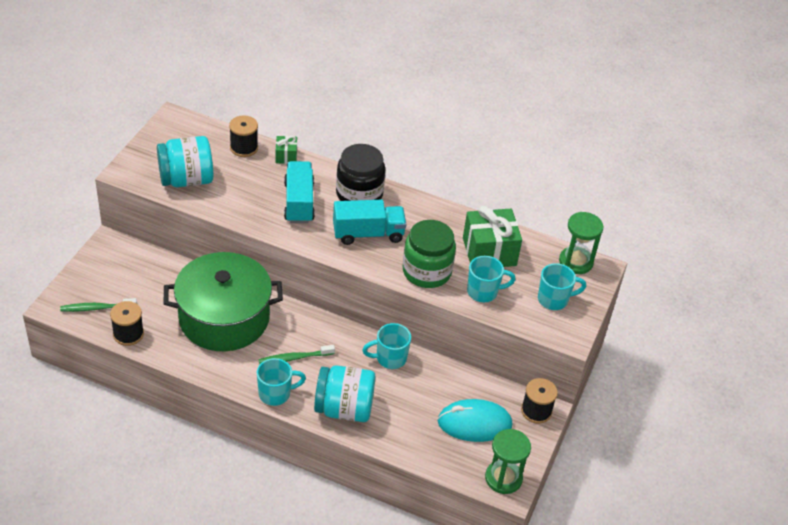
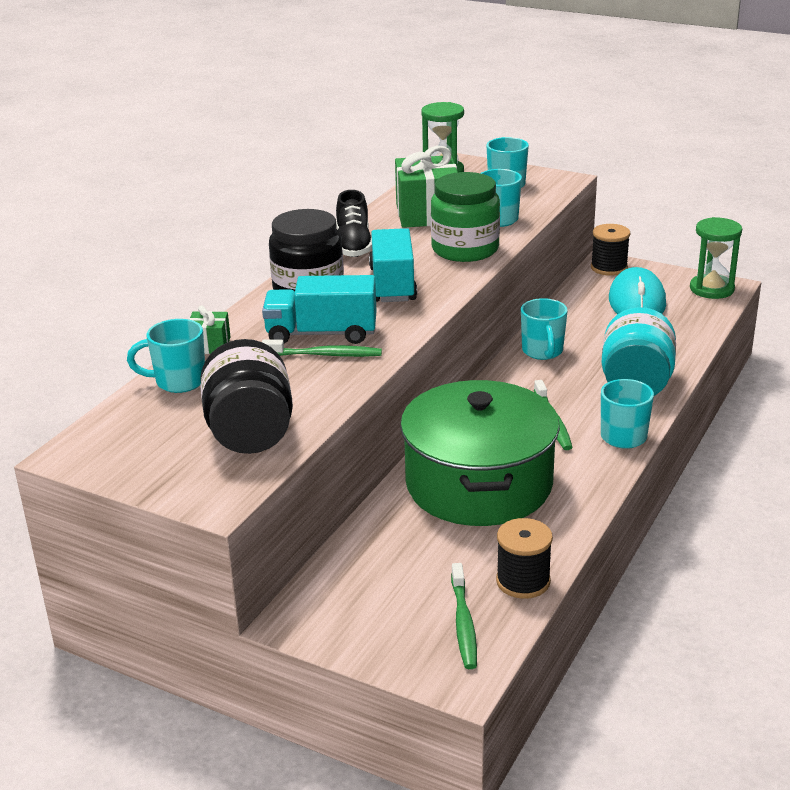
camera: 80 degrees left, 15 degrees down
turquoise jar [157,136,213,187] -> black jar [200,339,293,454]
black spool [229,115,258,157] -> turquoise mug [127,319,205,393]
none -> green toothbrush [262,339,382,357]
none -> black shoe [336,190,372,257]

